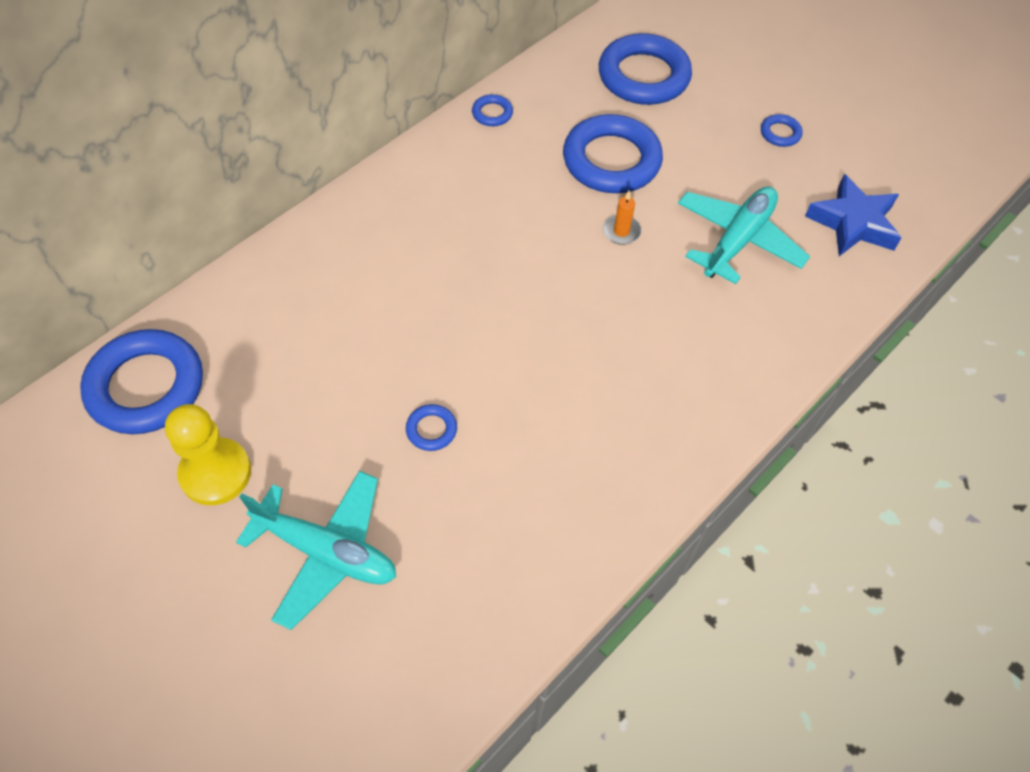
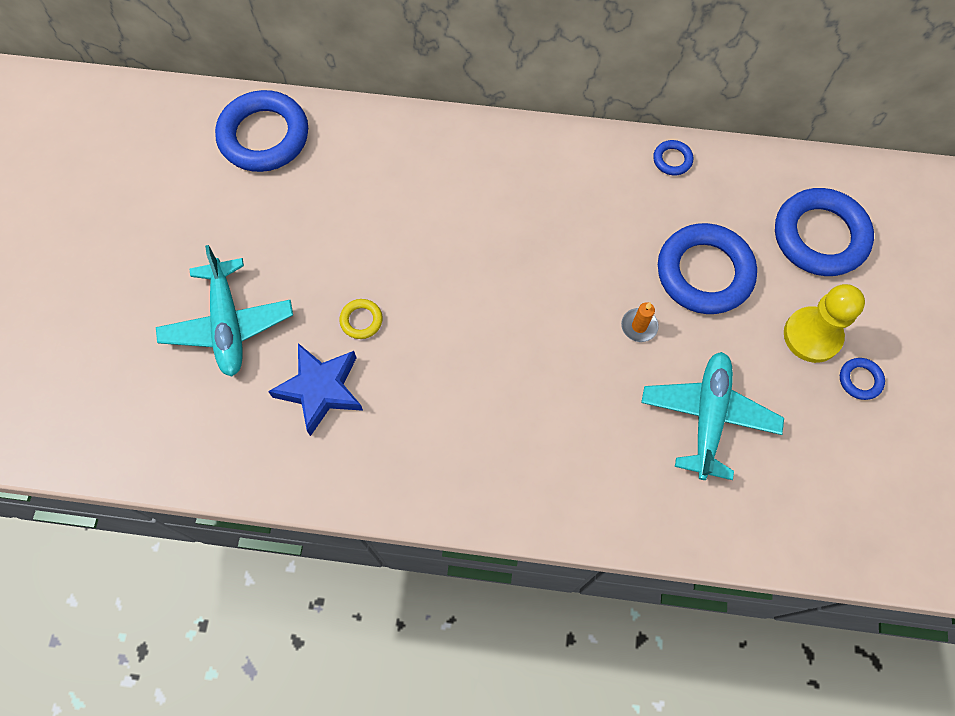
camera: 55 degrees right, 10 degrees up
yellow pawn [165,404,251,505] -> yellow pawn moved to [784,284,865,363]
blue ring [406,404,457,451] -> yellow ring [339,299,383,339]
turquoise plane [678,187,810,284] -> turquoise plane turned 75 degrees counterclockwise [641,352,784,480]
blue star [805,174,901,256] -> blue star moved to [268,343,363,436]

